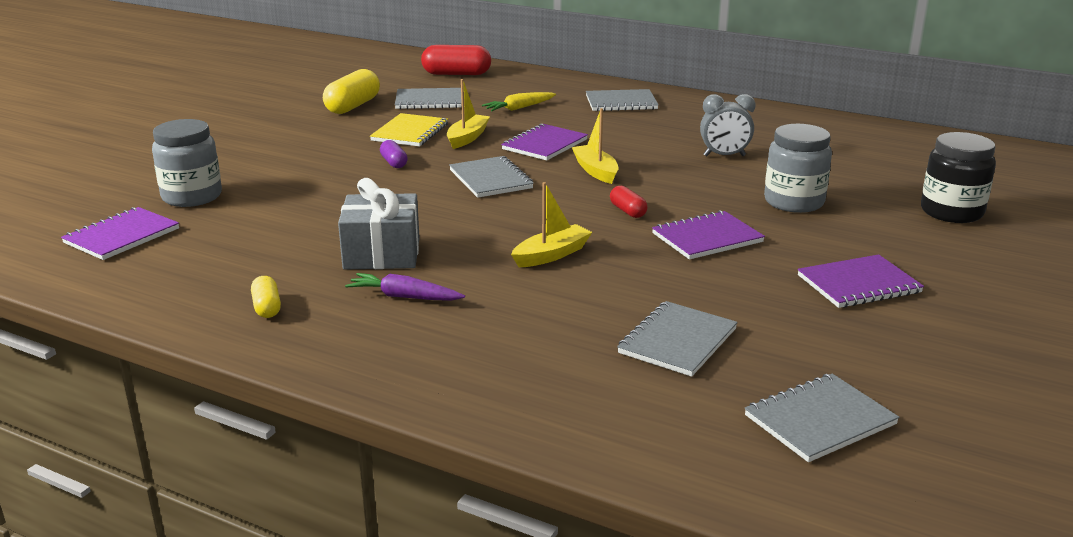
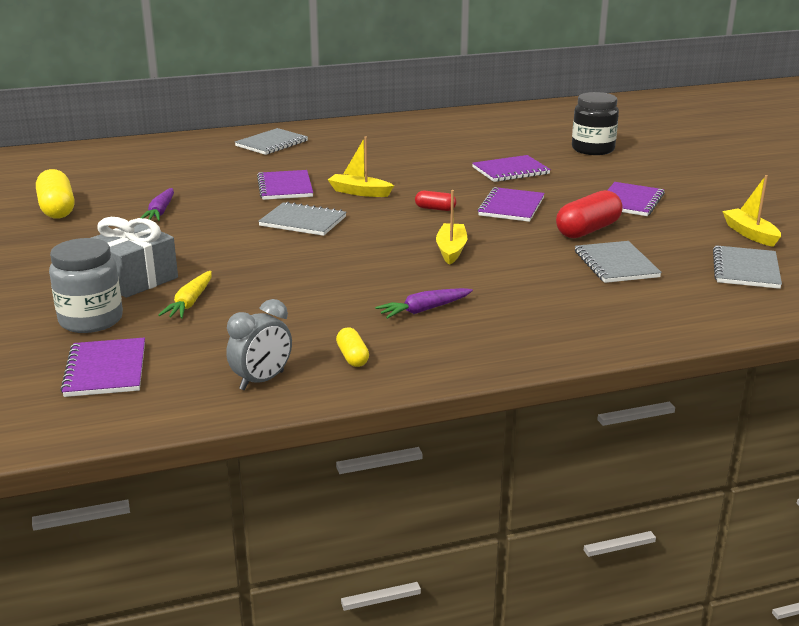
camera: 45 degrees left, 0 degrees up
yellow capsule [251,276,281,318] -> yellow capsule turned 45 degrees clockwise [336,328,369,367]
grey gift [338,178,420,270] -> grey gift moved to [91,217,178,298]
yellow notebook [370,113,448,146] -> purple carrot [140,188,174,221]
purple capsule [380,140,408,168] -> none
grey notebook [395,88,462,109] -> none
red capsule [421,45,491,75] -> red capsule moved to [556,190,623,238]
yellow boat [447,79,490,149] -> yellow boat moved to [722,175,781,247]
yellow carrot [482,92,556,111] -> yellow carrot moved to [158,271,212,319]
grey clock [700,94,756,156] -> grey clock moved to [226,299,292,390]
grey jar [764,124,832,213] -> purple notebook [472,155,551,182]

